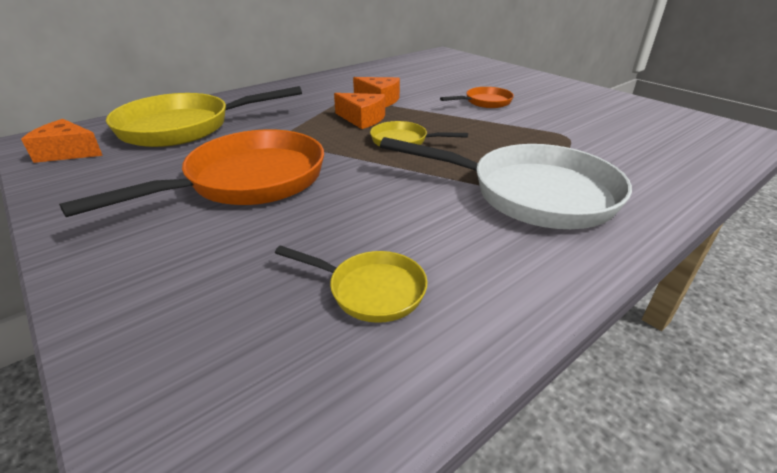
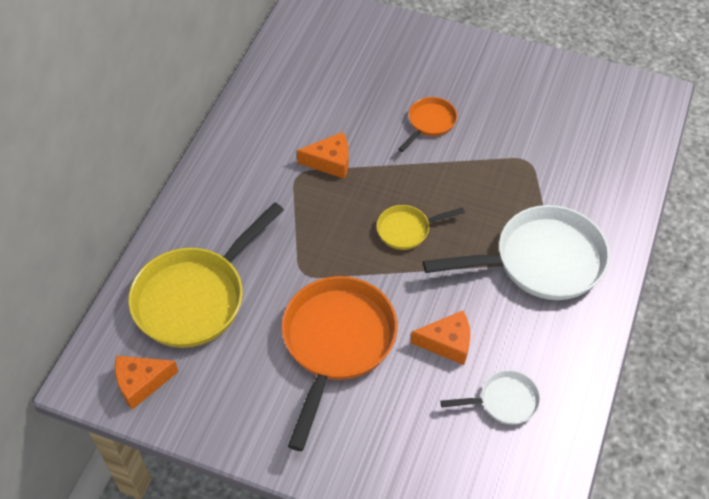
camera: 30 degrees left, 20 degrees up
yellow pan [275,245,427,323] -> white pan [440,370,541,425]
orange cheese [334,93,385,129] -> orange cheese moved to [411,311,470,365]

